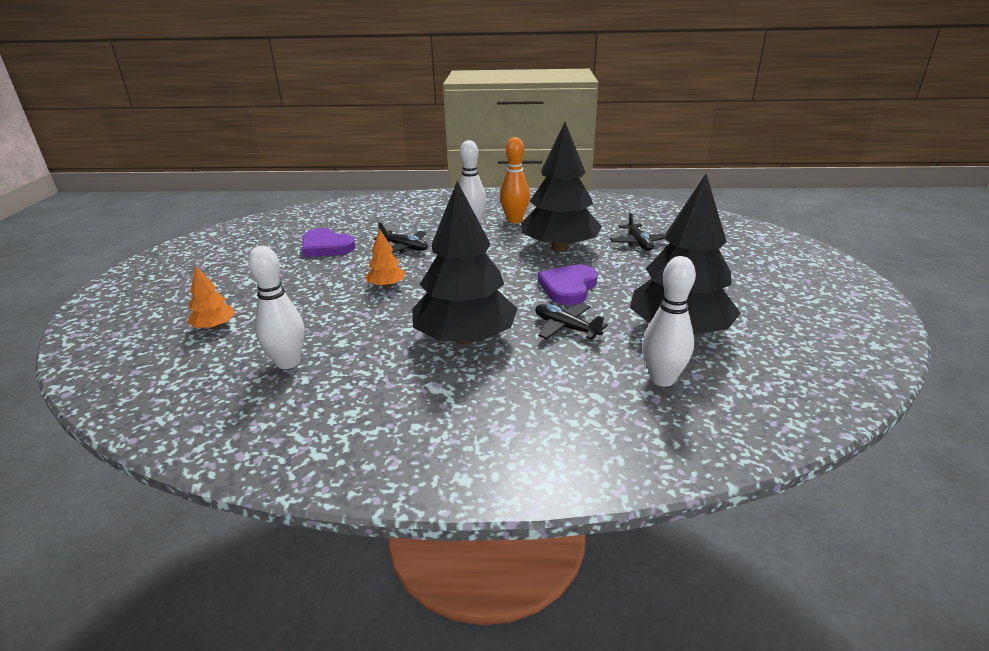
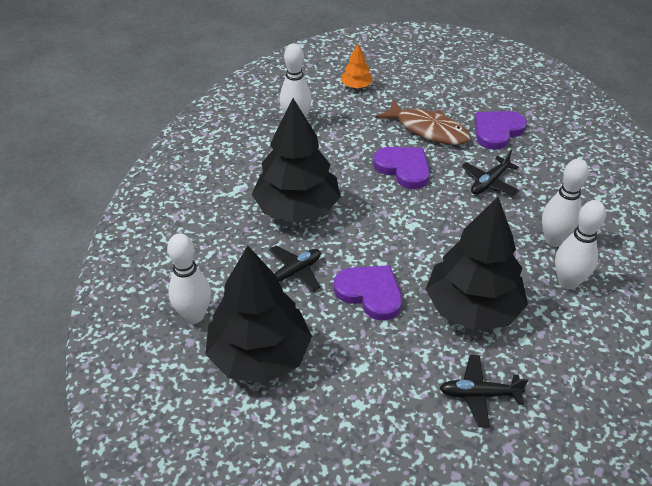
camera: 100 degrees right, 15 degrees up
orange tree [365,229,405,288] -> purple heart [373,147,430,189]
orange bowling pin [500,137,530,223] -> white bowling pin [555,200,606,289]
none -> brown fish [376,99,471,145]

